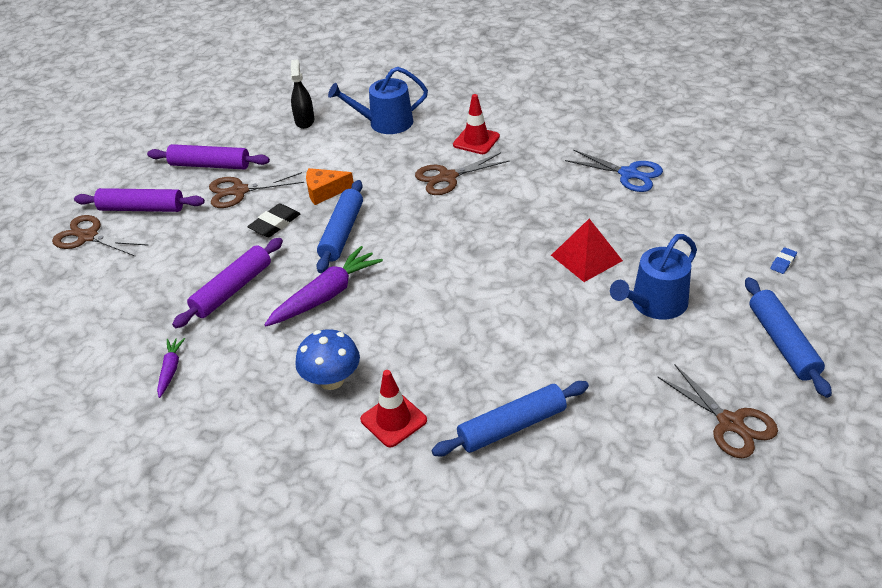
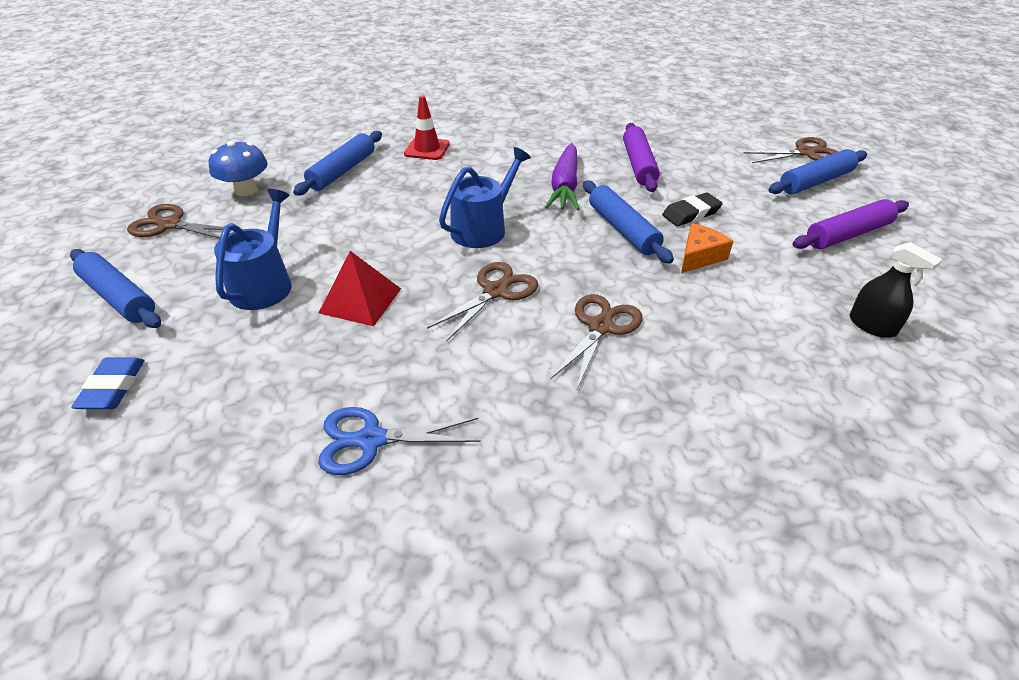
camera: 140 degrees right, 0 degrees up
purple rolling pin [74,188,205,212] -> blue rolling pin [769,149,867,194]
purple carrot [157,338,185,398] -> none
brown scissors [209,172,304,208] -> brown scissors moved to [427,262,538,342]
black eraser [247,203,300,237] -> black eraser turned 60 degrees clockwise [662,192,723,226]
blue mushroom [295,329,360,390] -> blue mushroom moved to [209,141,268,196]
blue watering can [328,67,428,134] -> blue watering can moved to [439,147,531,248]
red traffic cone [453,94,500,154] -> none
blue eraser [770,247,797,274] -> blue eraser [71,358,145,409], size x1.78

